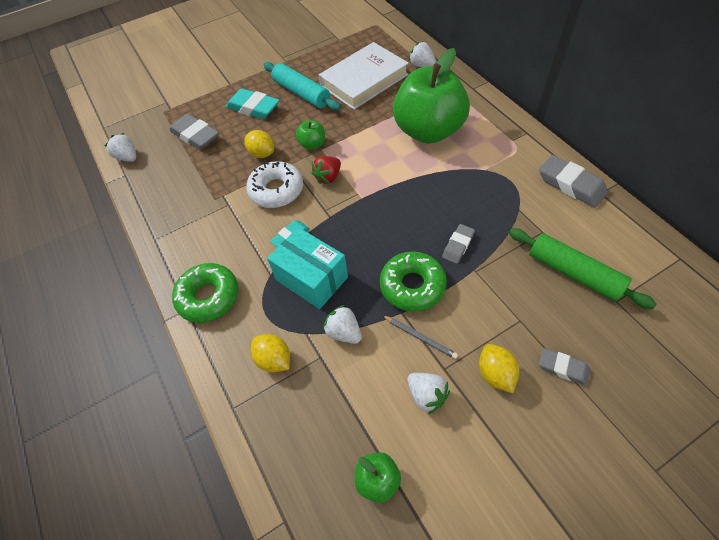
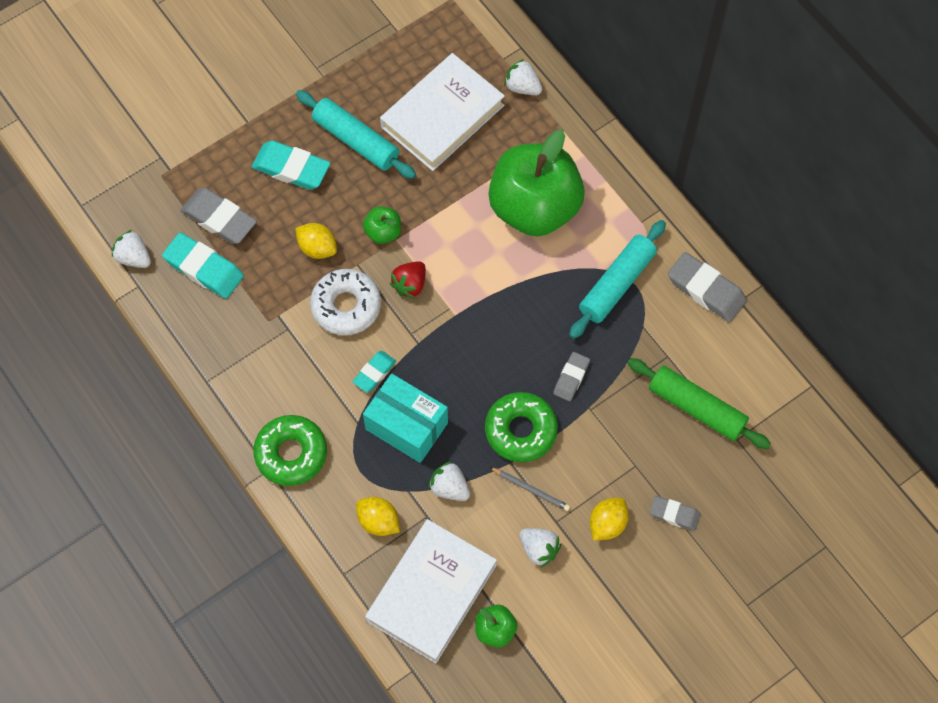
camera: 10 degrees left, 10 degrees up
yellow lemon [479,344,519,393] -> yellow lemon turned 60 degrees clockwise [590,498,629,541]
none -> turquoise eraser [162,233,244,299]
none -> white book [365,519,497,663]
none -> turquoise rolling pin [569,220,666,339]

